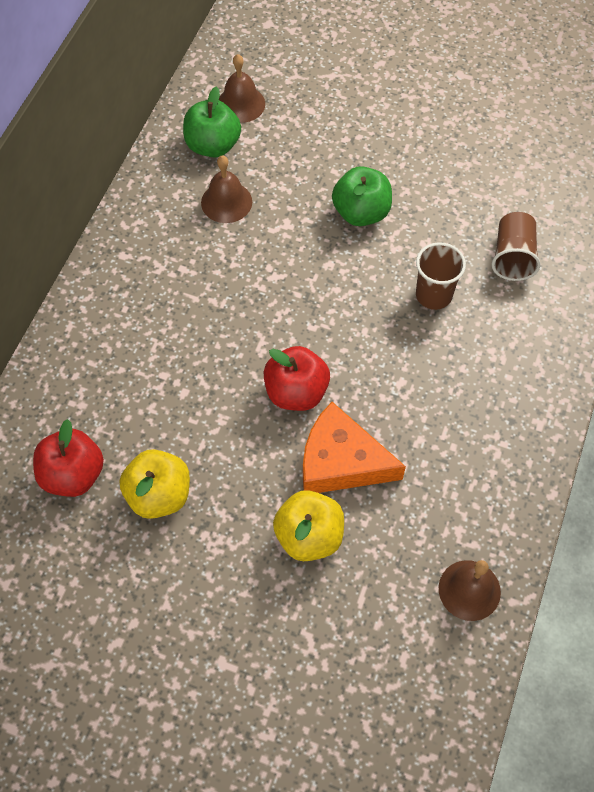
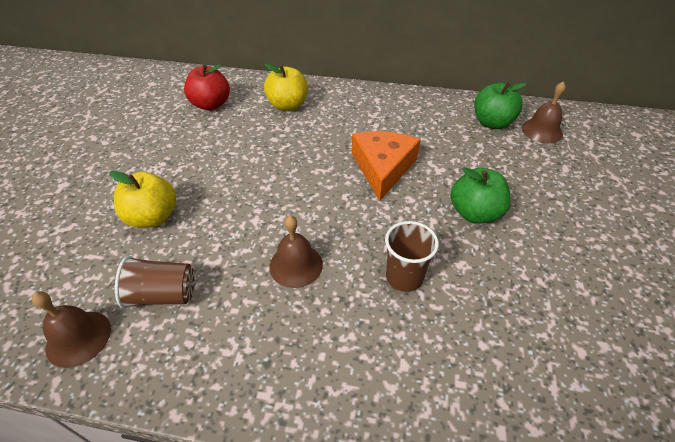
camera: 80 degrees right, 15 degrees down
yellow apple [120,449,190,519] -> yellow apple moved to [264,64,308,111]
brown bell [201,155,252,223] -> brown bell moved to [269,216,323,288]
red apple [264,346,330,411] -> none
orange cheese [303,402,406,493] -> orange cheese moved to [352,131,421,201]
brown cup [492,212,541,281] -> brown cup moved to [115,256,194,308]

